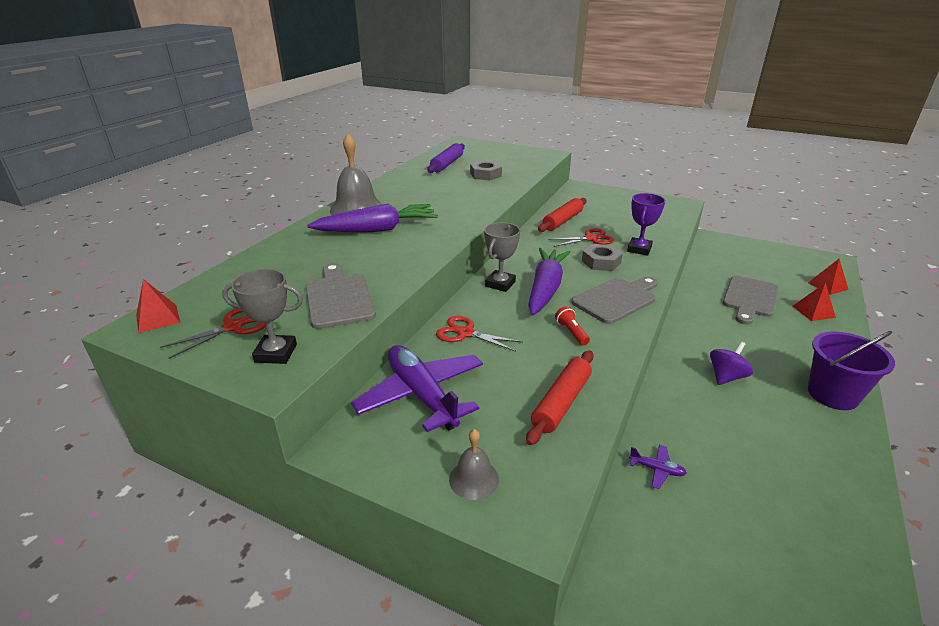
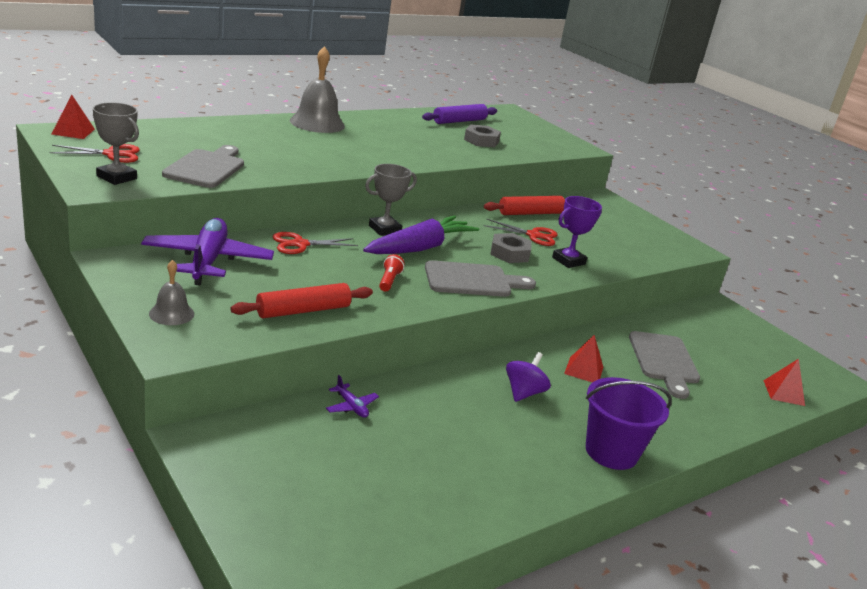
camera: 25 degrees right, 5 degrees down
purple carrot [307,204,438,232] -> none
red scissors [436,316,523,352] -> red scissors turned 75 degrees counterclockwise [272,232,358,254]
purple spinning top [710,341,753,385] -> purple spinning top turned 45 degrees counterclockwise [506,352,551,402]
grey cutting board [723,275,779,325] -> grey cutting board turned 60 degrees counterclockwise [629,331,700,399]
red pyramid [793,283,836,321] -> red pyramid moved to [564,335,603,383]

